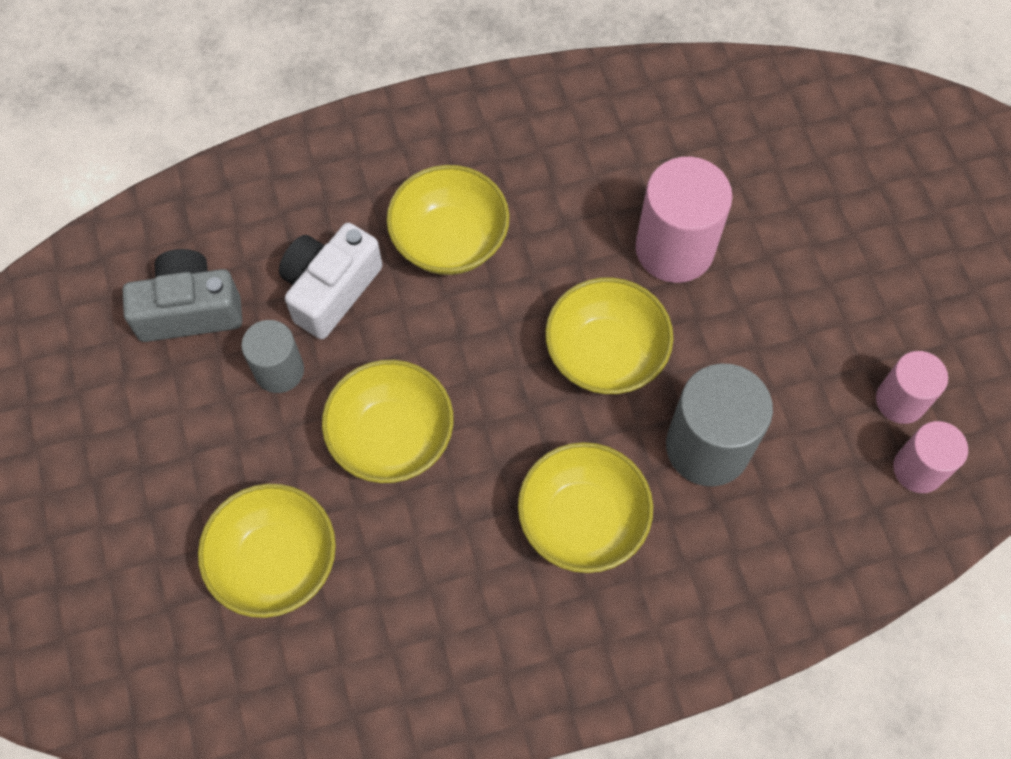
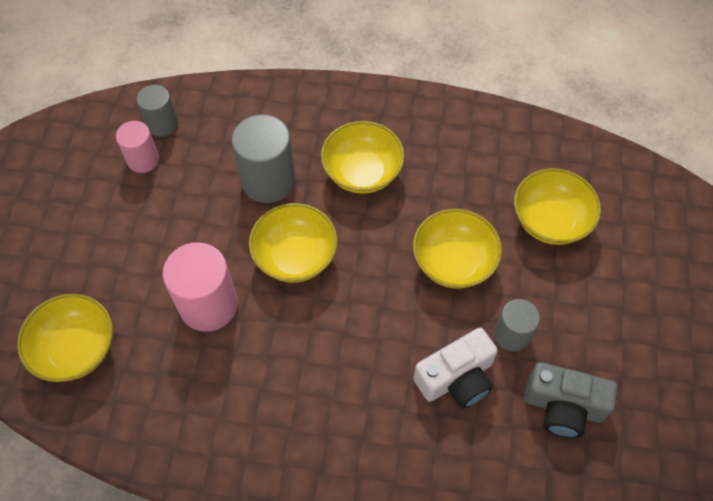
camera: 155 degrees left, 5 degrees down
yellow bowl [386,165,510,275] -> yellow bowl moved to [17,294,113,382]
pink cylinder [893,421,968,493] -> grey cylinder [137,85,178,137]

